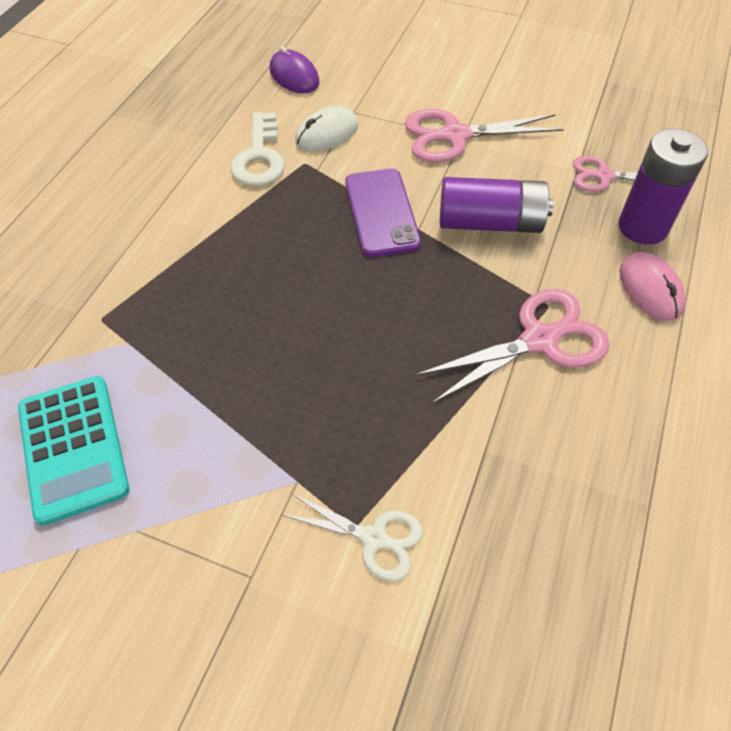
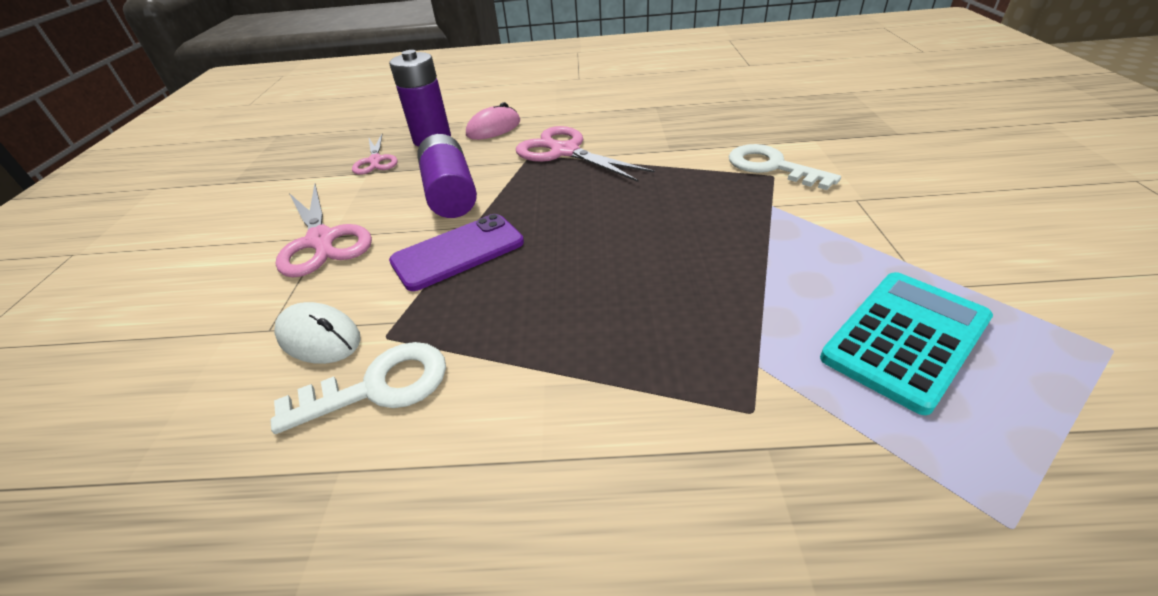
camera: 110 degrees left, 15 degrees down
purple mouse [269,46,320,93] -> none
white scissors [282,493,423,581] -> white key [729,144,841,190]

